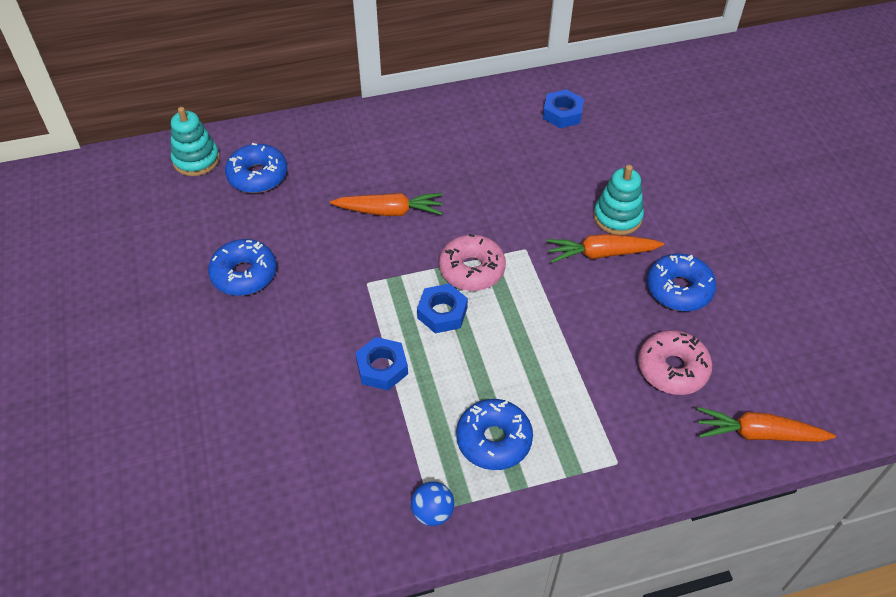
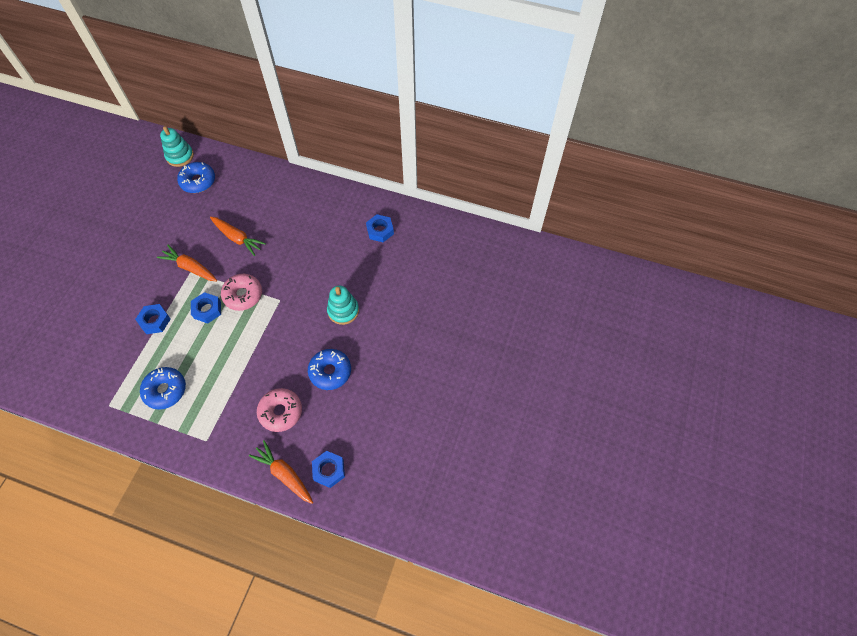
camera: 35 degrees right, 10 degrees up
blue donut [208,239,277,296] -> none
blue ball [411,481,454,526] -> none
orange carrot [546,234,664,263] -> orange carrot moved to [157,245,217,282]
none -> blue nut [312,451,345,488]

